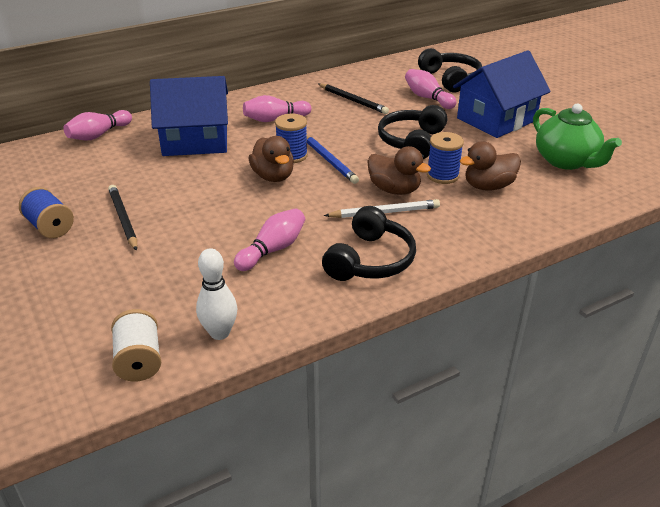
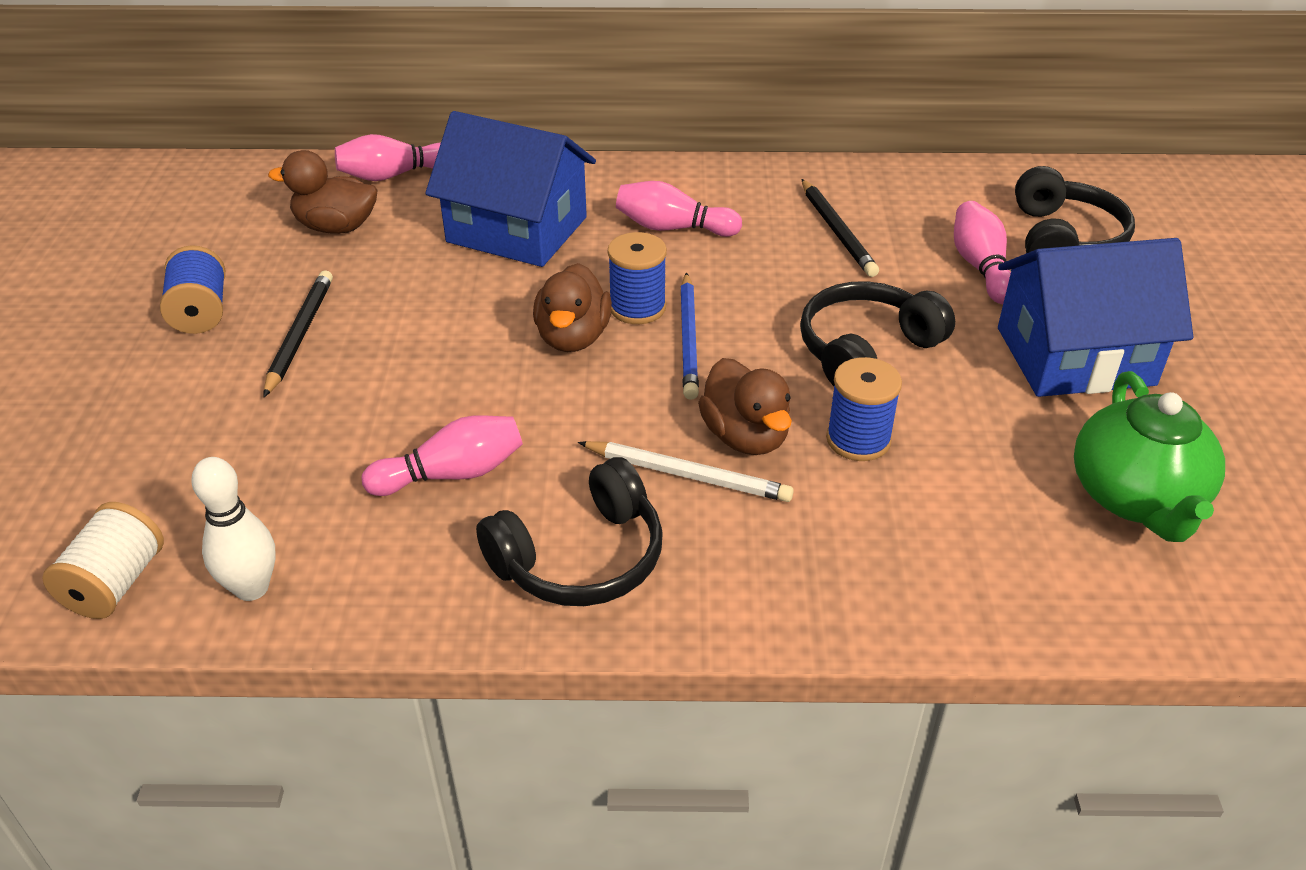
camera: 30 degrees right, 5 degrees up
brown duck [460,141,521,191] -> brown duck moved to [268,150,378,234]

